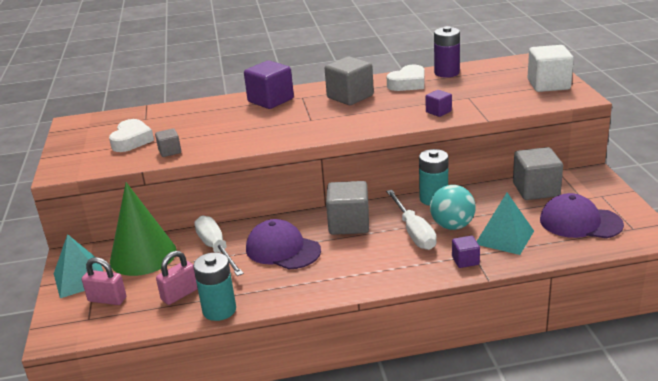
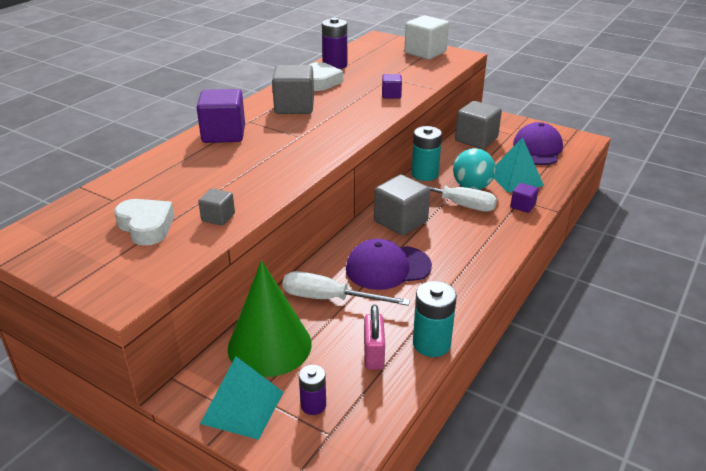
camera: 50 degrees left, 5 degrees up
pink padlock [82,257,126,305] -> purple battery [299,365,326,415]
purple cap [540,193,624,238] -> purple cap turned 135 degrees clockwise [513,122,563,165]

